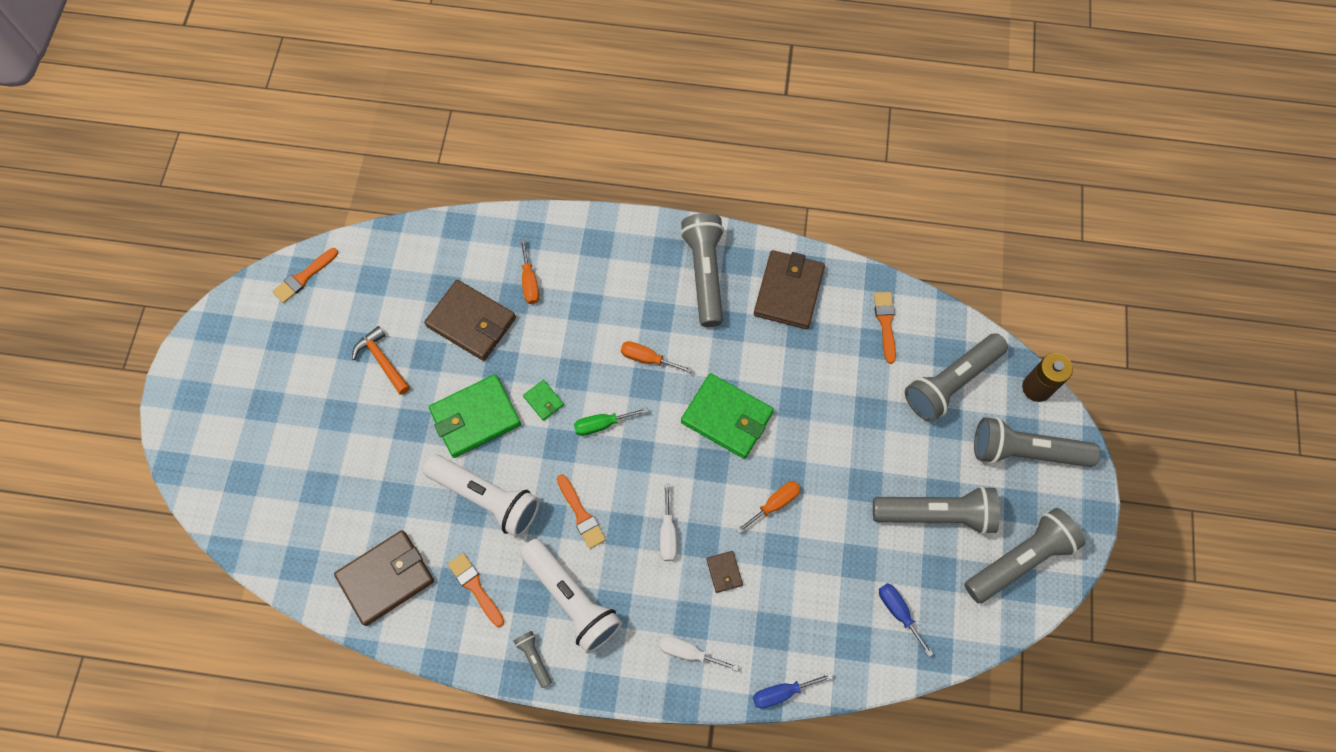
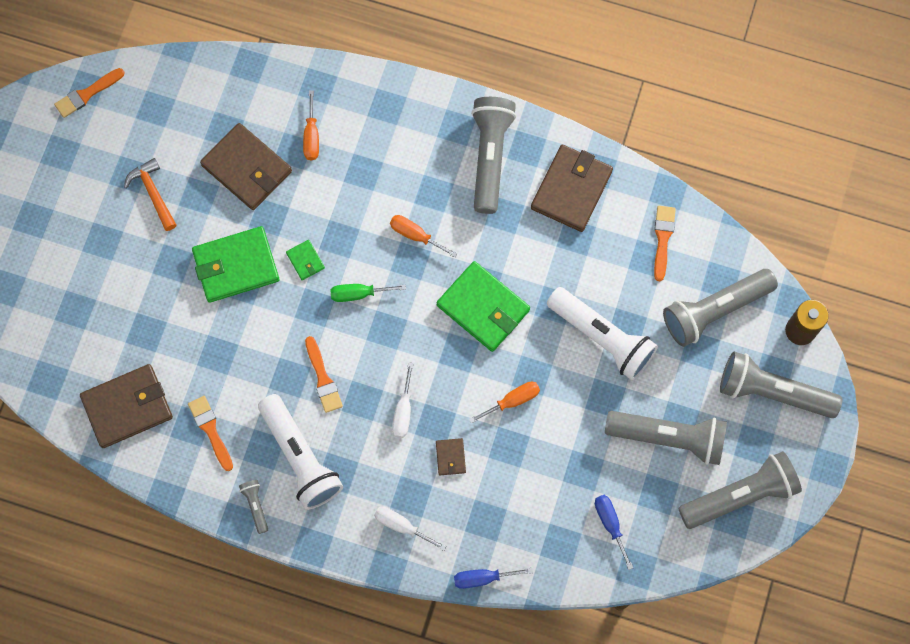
camera: 10 degrees right, 5 degrees up
white flashlight [423,454,540,538] -> white flashlight moved to [547,287,658,380]

